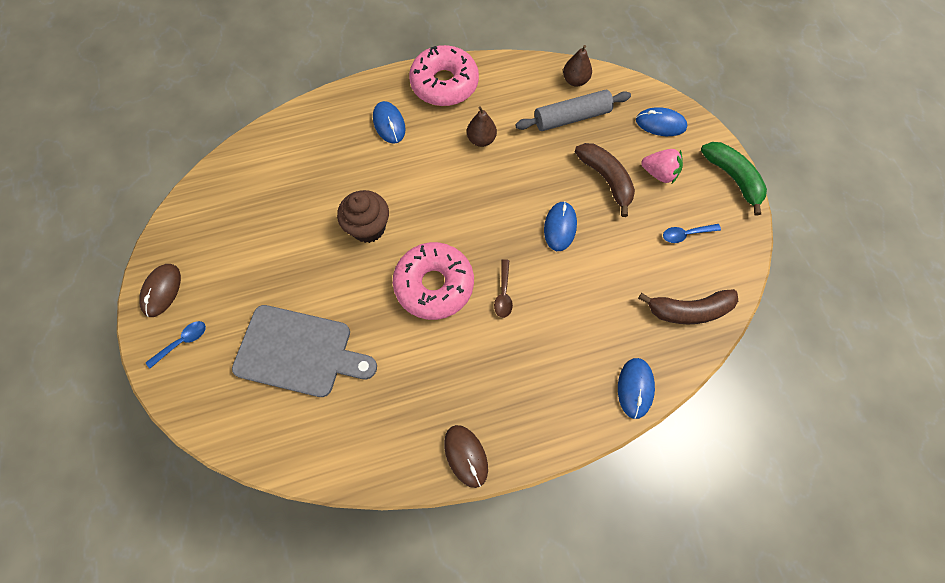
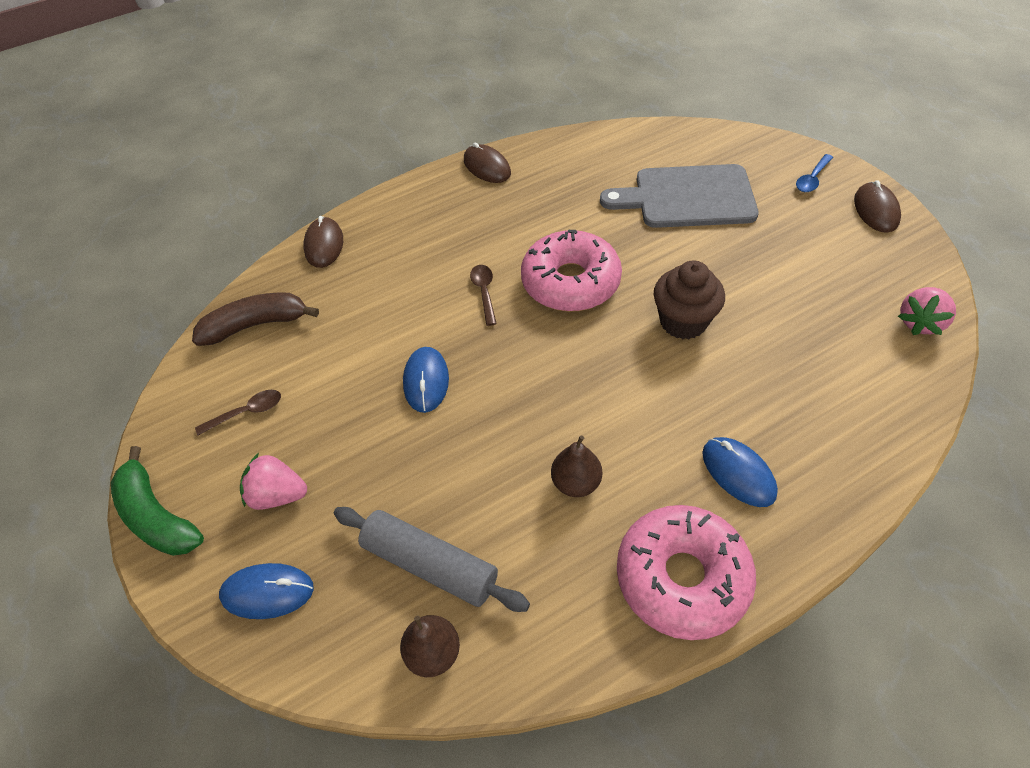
camera: 170 degrees right, 15 degrees down
grey rolling pin [515,90,631,131] -> grey rolling pin turned 60 degrees clockwise [334,507,530,612]
brown banana [575,143,635,217] -> none
blue mouse [618,358,655,419] -> brown mouse [303,216,343,268]
blue spoon [663,224,721,243] -> brown spoon [195,390,281,436]
none -> pink strawberry [898,287,956,335]

